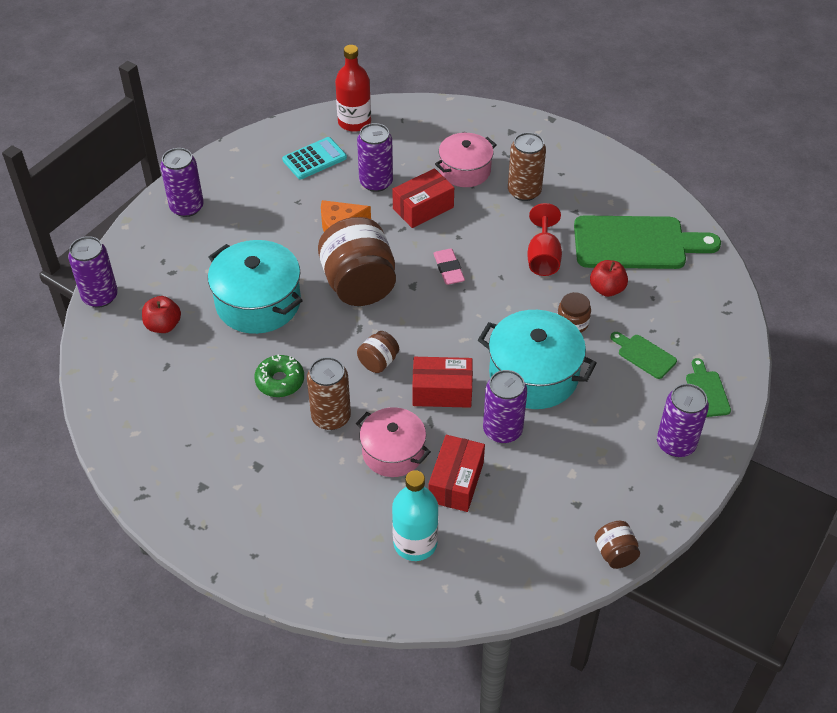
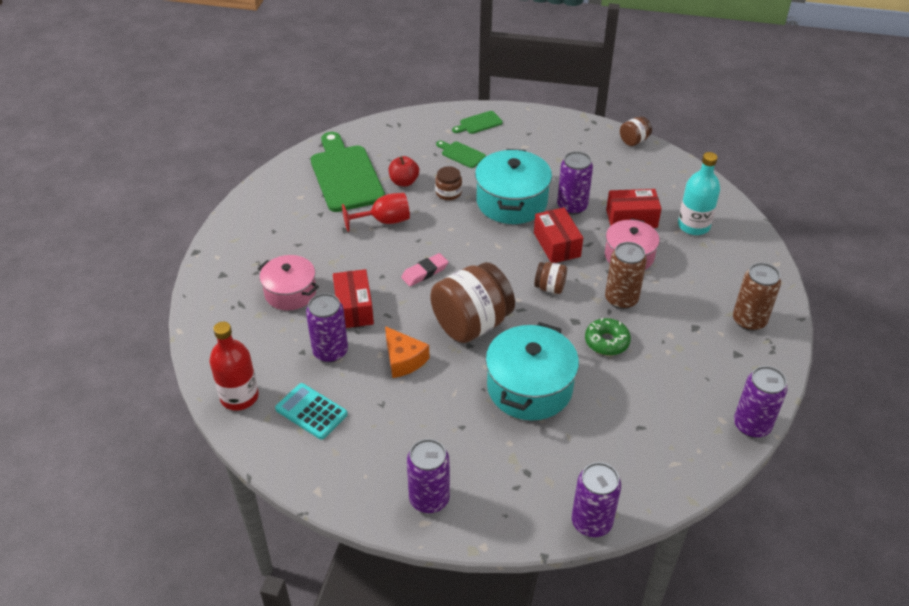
camera: 110 degrees left, 5 degrees down
red apple [142,296,181,333] -> none
red box [392,168,454,228] -> red box turned 45 degrees clockwise [333,269,374,328]
brown can [508,132,546,201] -> brown can moved to [733,263,781,331]
green cutting board [611,332,677,379] -> green cutting board turned 105 degrees clockwise [436,141,486,168]
purple can [657,384,709,457] -> purple can moved to [734,366,788,438]

